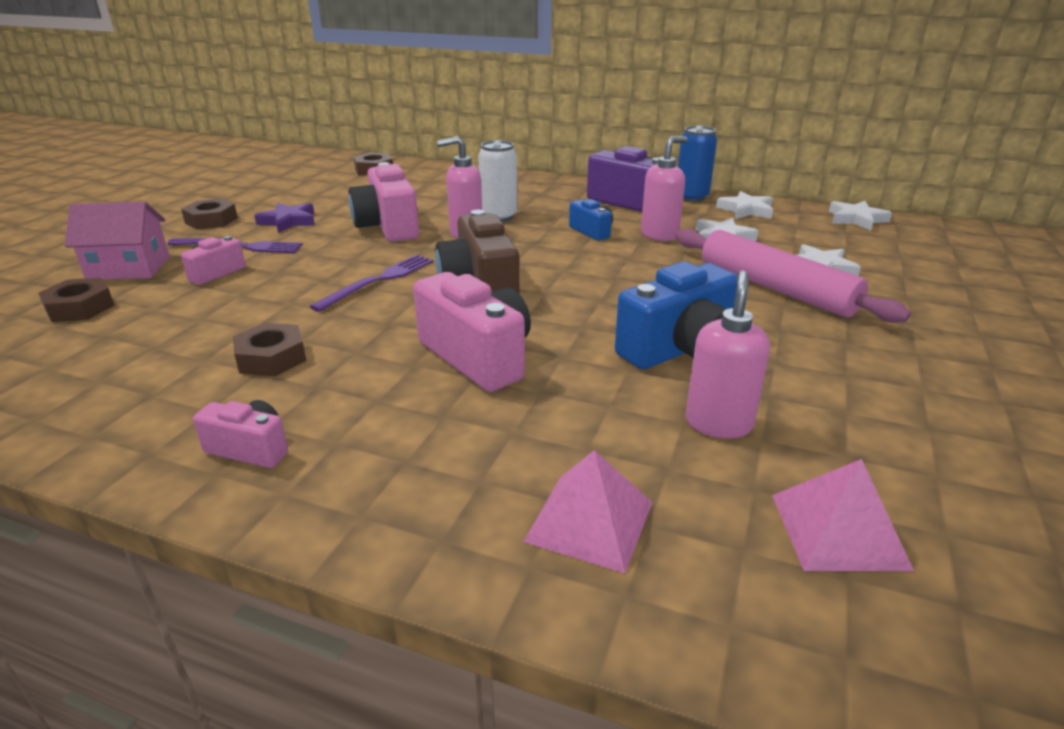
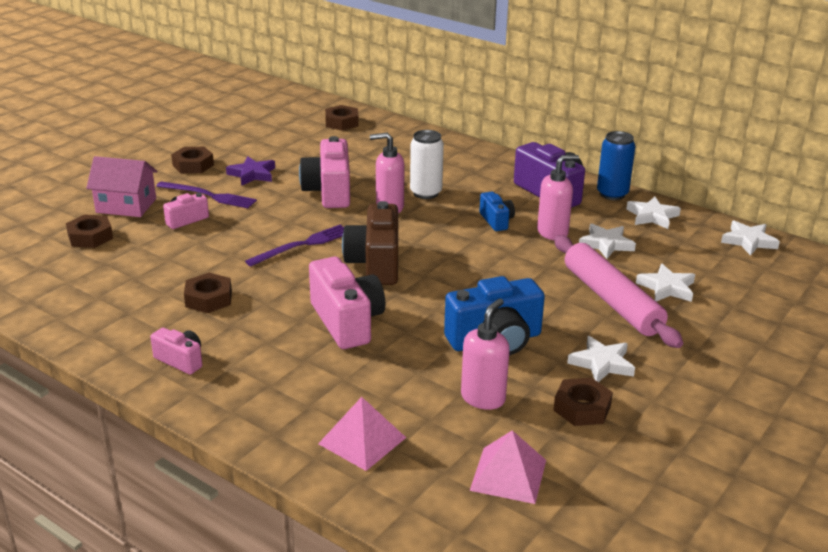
camera: 15 degrees right, 0 degrees up
none -> brown nut [553,378,613,426]
none -> white star [567,336,635,382]

